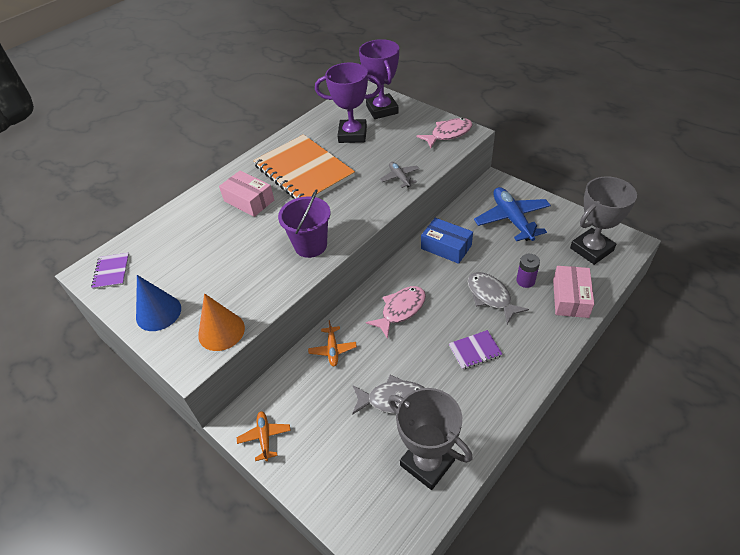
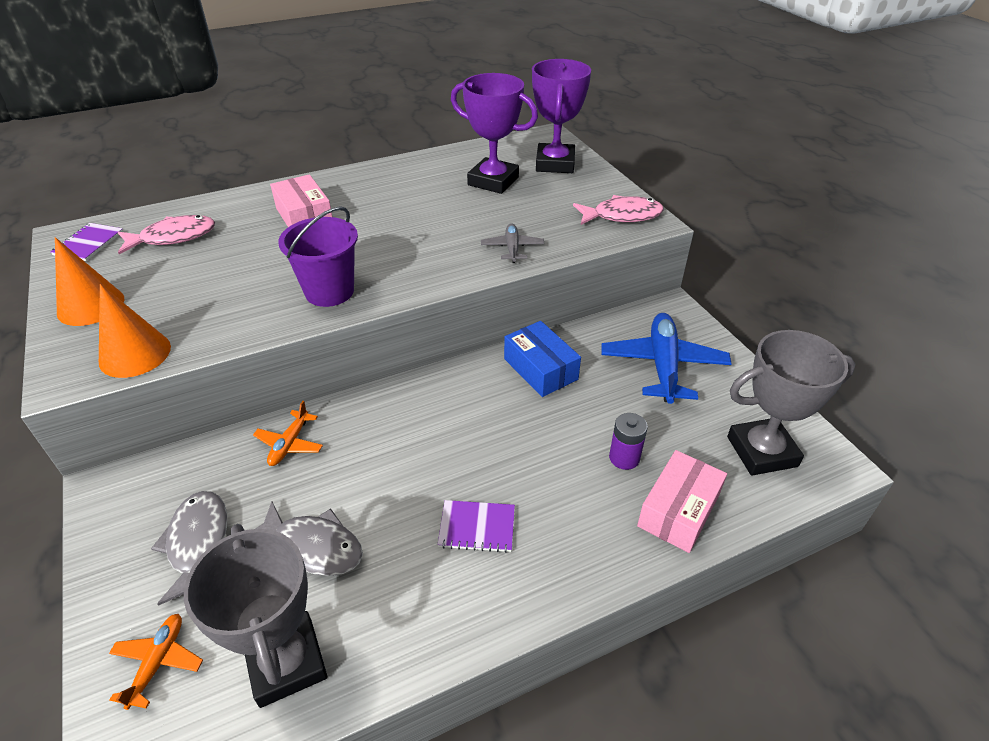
camera: 20 degrees right, 5 degrees down
blue cone [136,275,181,331] -> orange cone [55,237,125,326]
orange plane [237,411,291,461] -> orange plane moved to [109,614,203,710]
orange notebook [253,134,355,199] -> none
pink fish [366,286,426,339] -> pink fish moved to [118,215,215,254]
grey fish [468,272,529,324] -> grey fish moved to [151,491,227,606]

